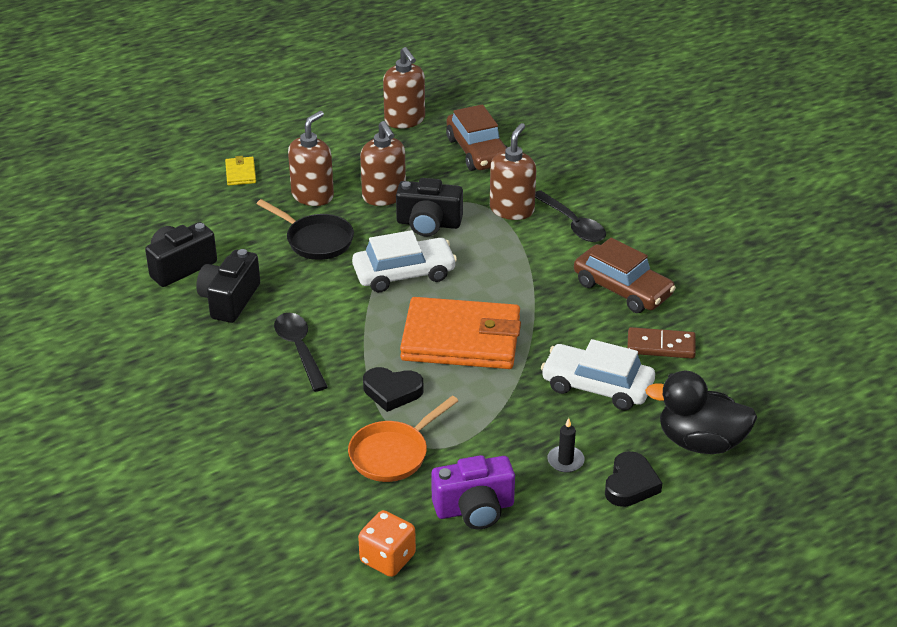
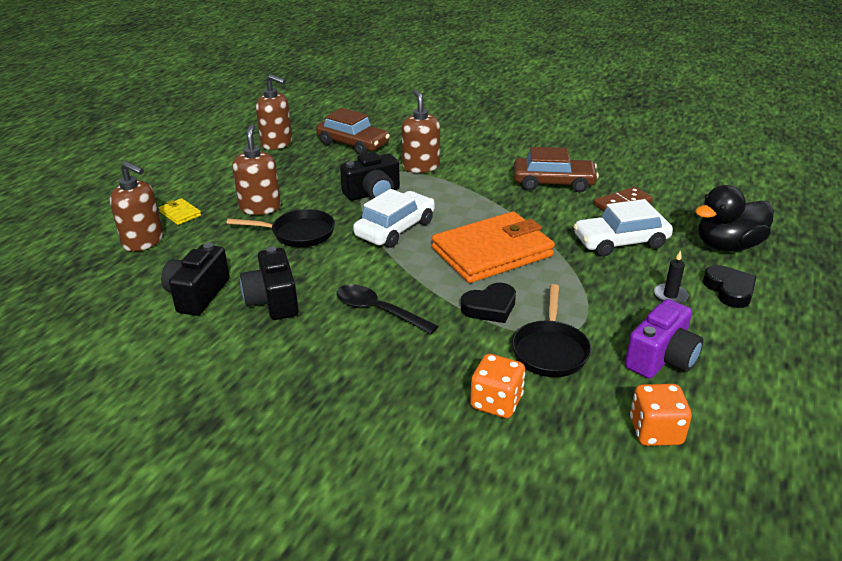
camera: 35 degrees left, 5 degrees down
orange pan [348,396,458,482] -> black pan [512,284,591,377]
brown soap dispenser [360,121,406,206] -> brown soap dispenser moved to [110,161,163,251]
black spoon [535,190,606,242] -> none
none -> orange dice [470,354,525,418]

